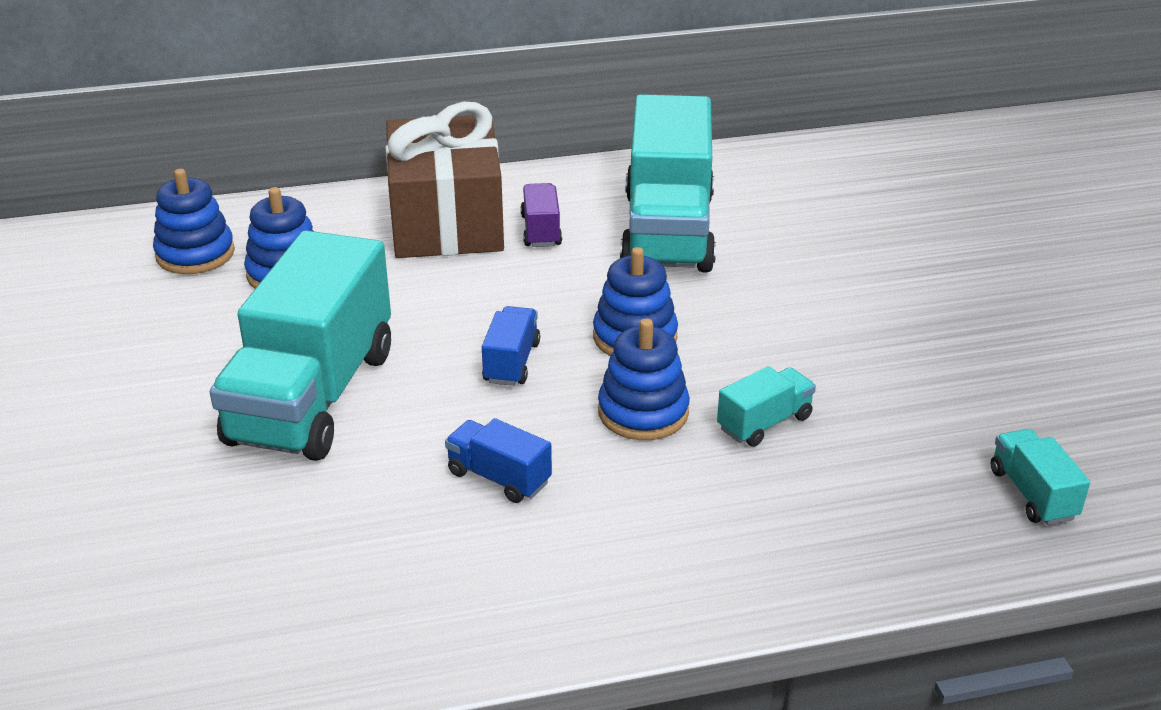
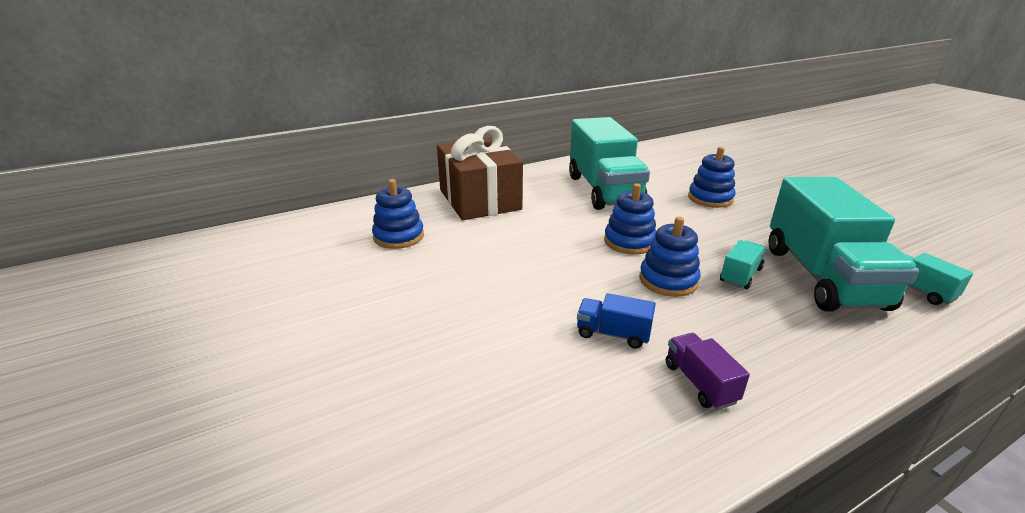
camera: 15 degrees left, 5 degrees down
blue stacking toy [153,169,235,274] -> blue stacking toy moved to [688,147,736,208]
turquoise truck [210,230,391,461] -> turquoise truck moved to [769,177,919,312]
blue truck [482,306,540,386] -> none
purple truck [521,183,562,247] -> purple truck moved to [666,333,750,410]

